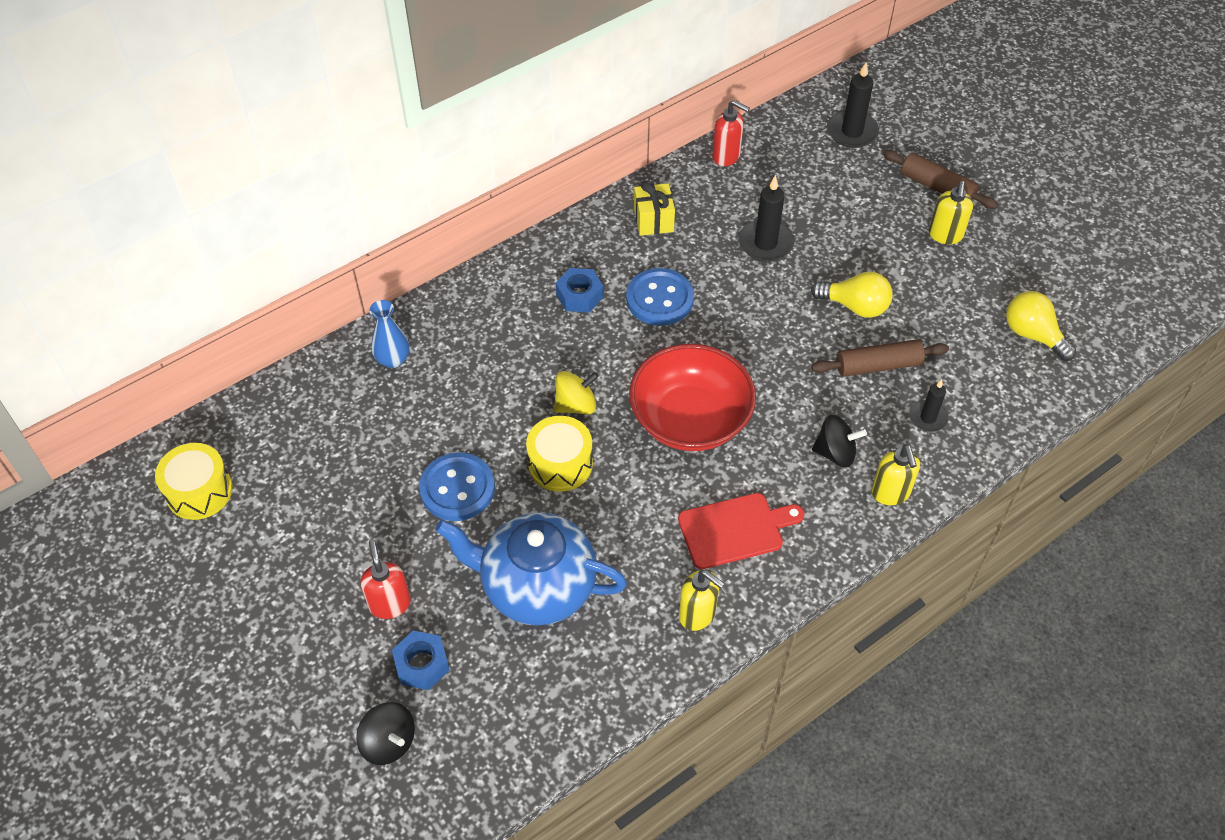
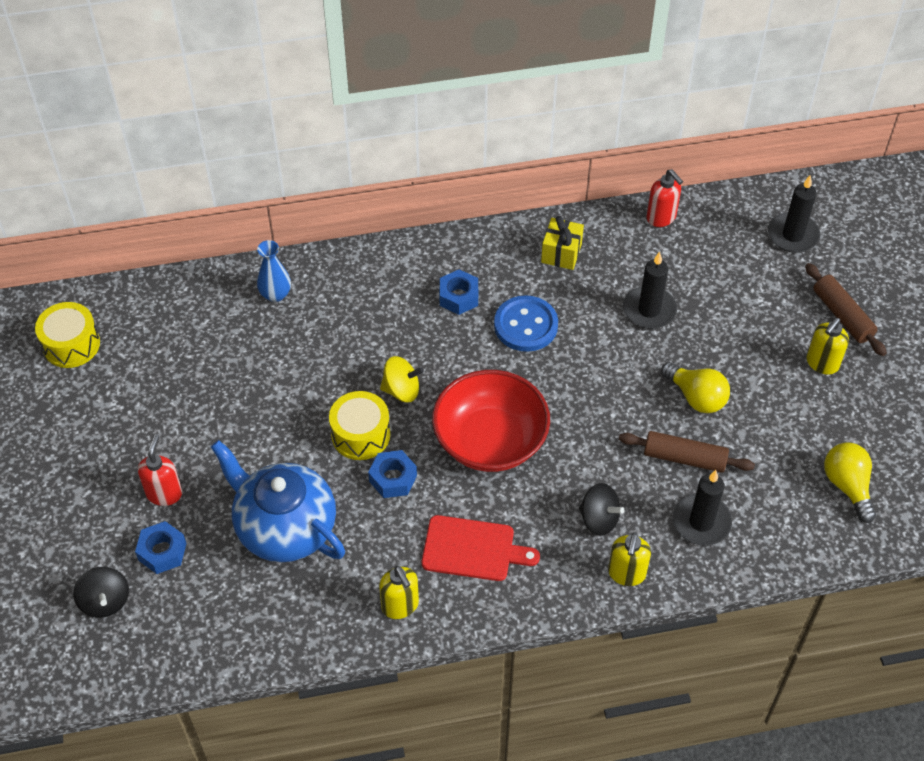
camera: 25 degrees right, 0 degrees up
blue button [419,453,495,521] -> none
black candle [910,379,948,432] -> black candle [673,470,732,546], size x1.59
none -> blue nut [368,450,417,498]

